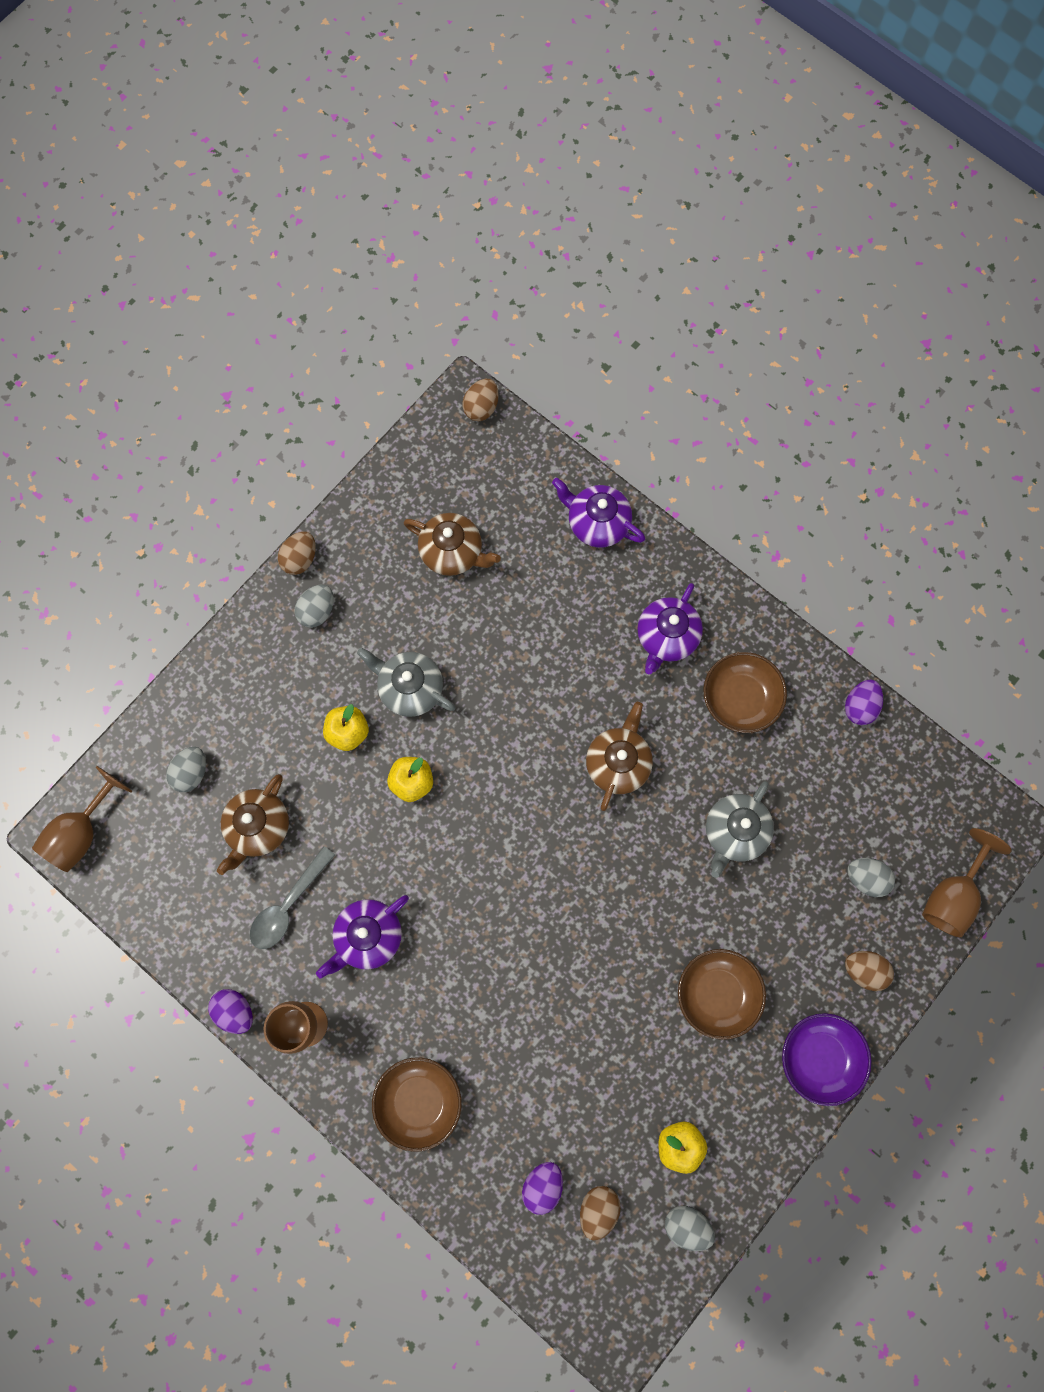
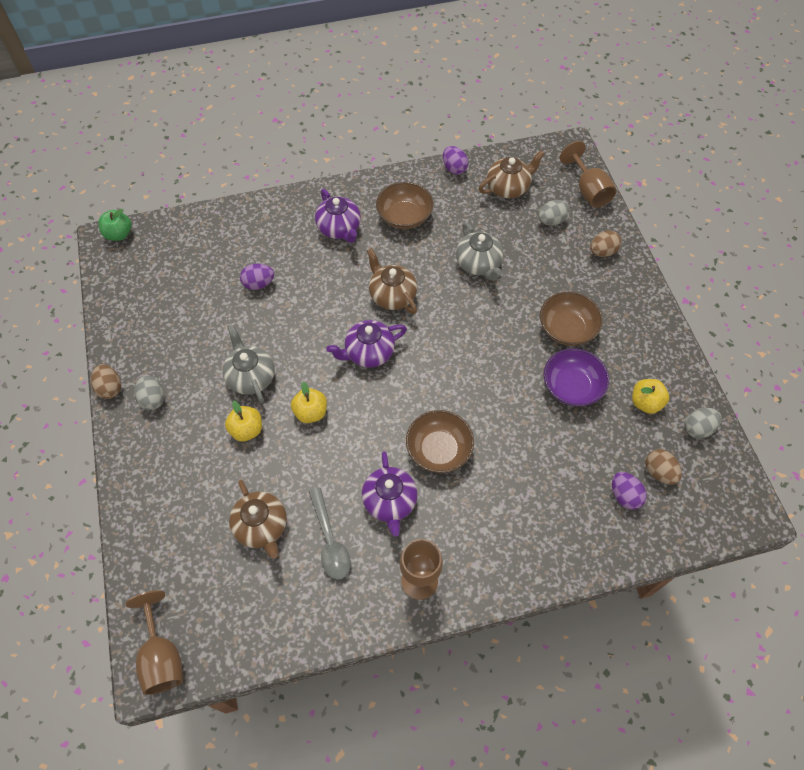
camera: 55 degrees left, 15 degrees down
grey egg [166,746,206,792] -> none
purple egg [208,989,253,1034] -> purple egg moved to [240,264,274,290]
grey teapot [357,648,456,717] -> grey teapot turned 90 degrees clockwise [223,325,275,403]
brown bowl [372,1057,461,1152] -> brown bowl moved to [406,410,474,473]
brown teapot [404,513,501,576] -> brown teapot moved to [479,150,545,198]
brown egg [463,379,499,421] -> green apple [98,209,132,241]
purple teapot [552,478,645,548] -> purple teapot moved to [326,320,407,368]
purple bowl [782,1013,871,1106] -> purple bowl moved to [544,348,609,407]

